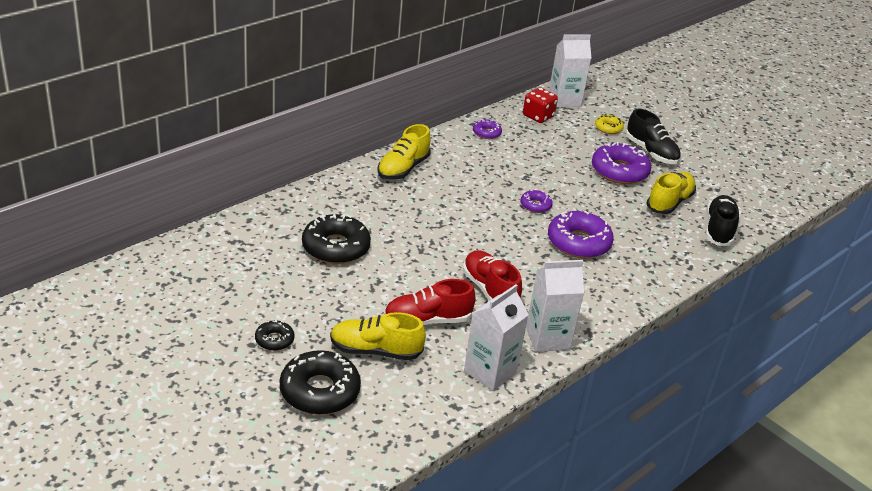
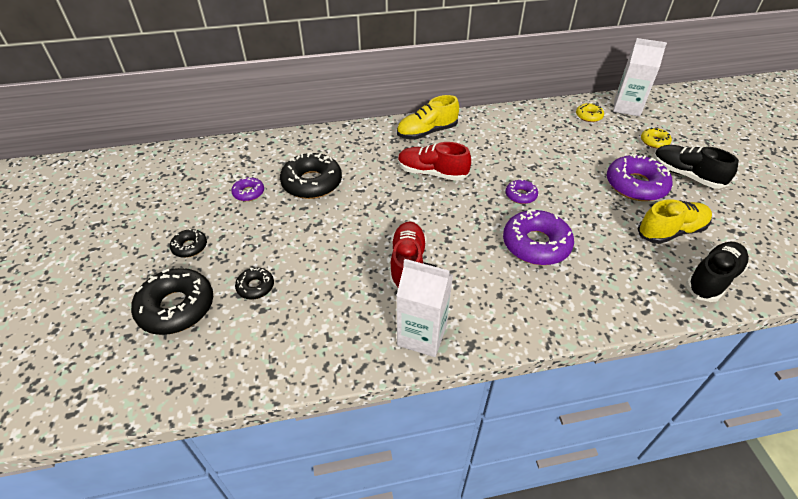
camera: 35 degrees right, 10 degrees up
yellow shoe [330,312,426,360] -> black donut [235,268,274,299]
red shoe [384,279,475,325] -> red shoe moved to [398,142,471,181]
white carton [464,284,529,391] -> none
purple donut [473,119,502,139] -> purple donut moved to [231,177,264,201]
red dice [523,87,558,123] -> yellow donut [576,103,604,122]
black shoe [626,108,681,164] -> black shoe turned 135 degrees clockwise [654,145,739,189]

